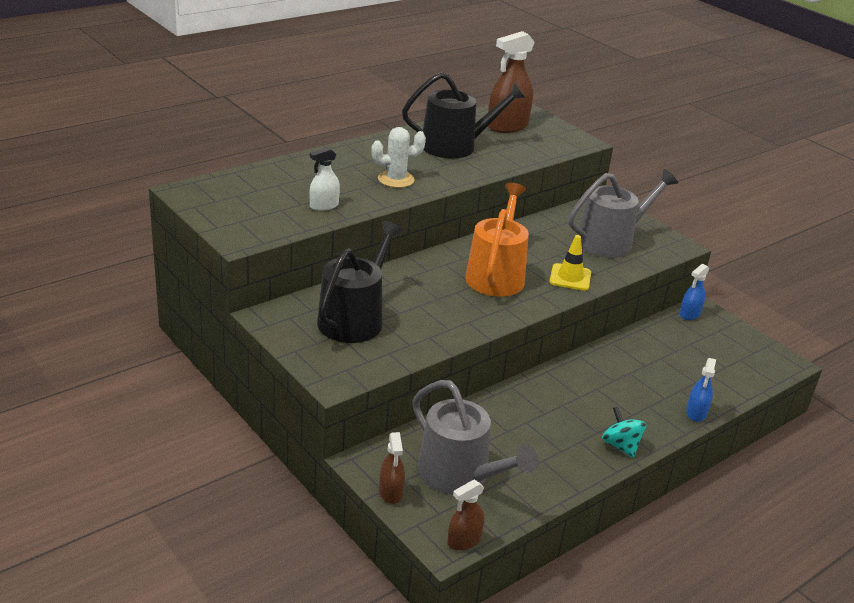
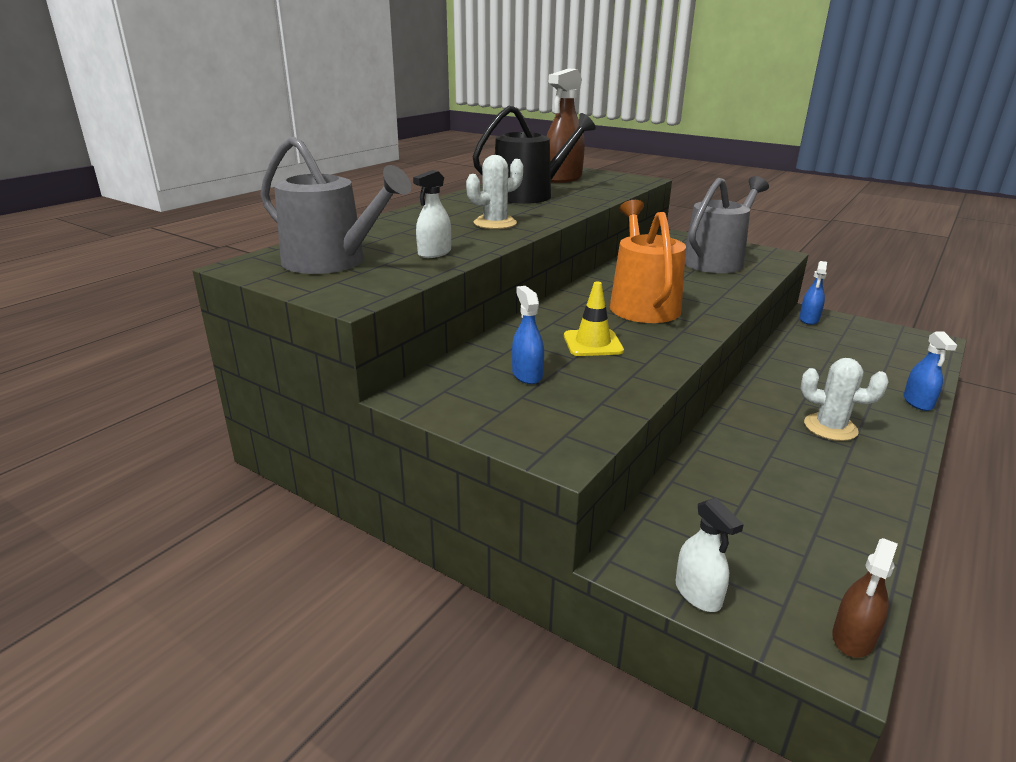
camera: 15 degrees left, 5 degrees down
black watering can [317,221,403,343] -> blue spray bottle [512,286,544,384]
brown spray bottle [379,432,405,504] -> white spray bottle [675,498,744,612]
grey watering can [413,380,538,495] -> grey watering can moved to [260,136,411,274]
yellow traffic cone [549,235,591,291] -> yellow traffic cone moved to [564,282,624,356]
turquoise spinning top [602,407,646,458] -> none
none -> white cactus [800,358,888,441]

